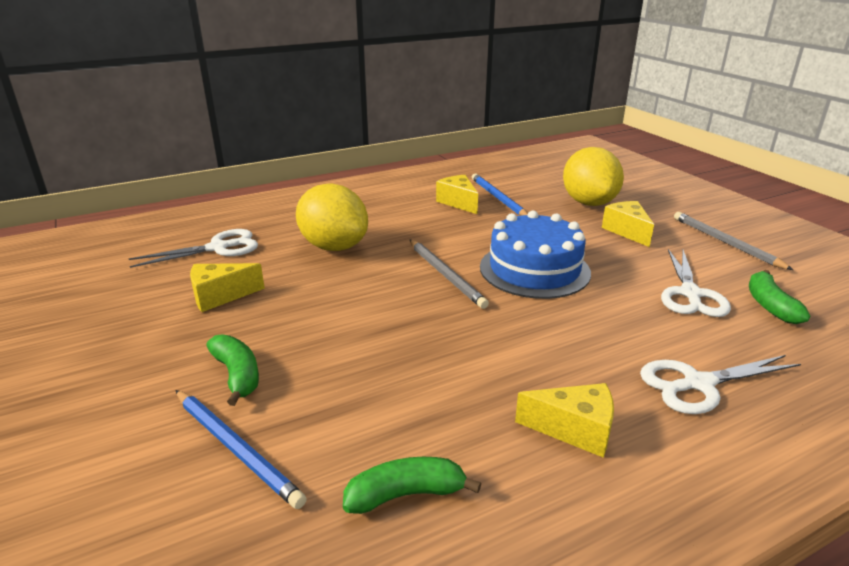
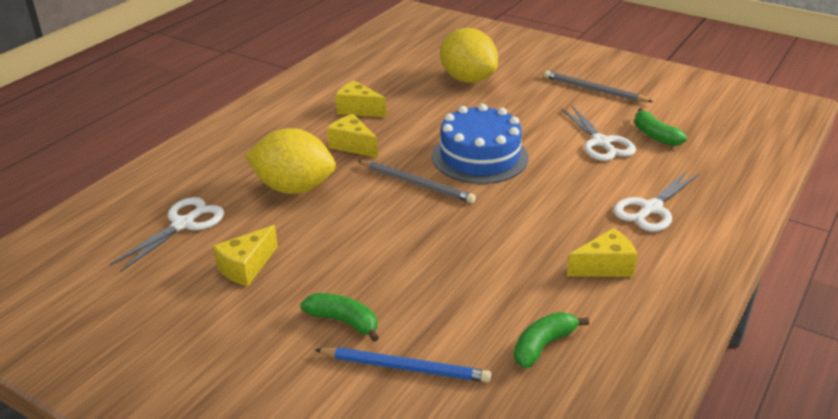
camera: 30 degrees left, 5 degrees up
blue pencil [472,174,528,216] -> none
yellow cheese [602,201,654,247] -> yellow cheese moved to [327,114,378,158]

